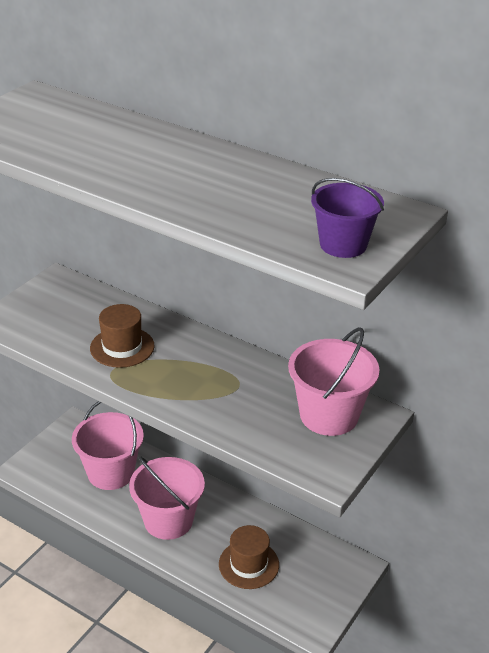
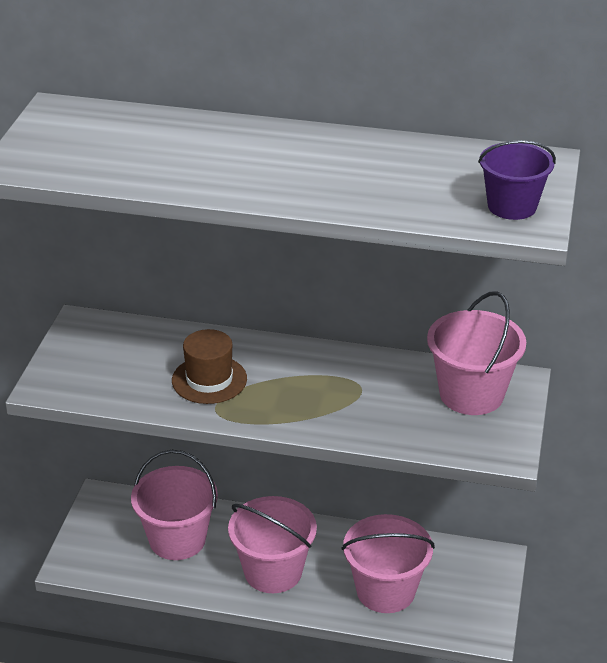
camera: 20 degrees left, 0 degrees up
brown hat [219,525,279,589] -> pink bucket [342,514,435,613]

